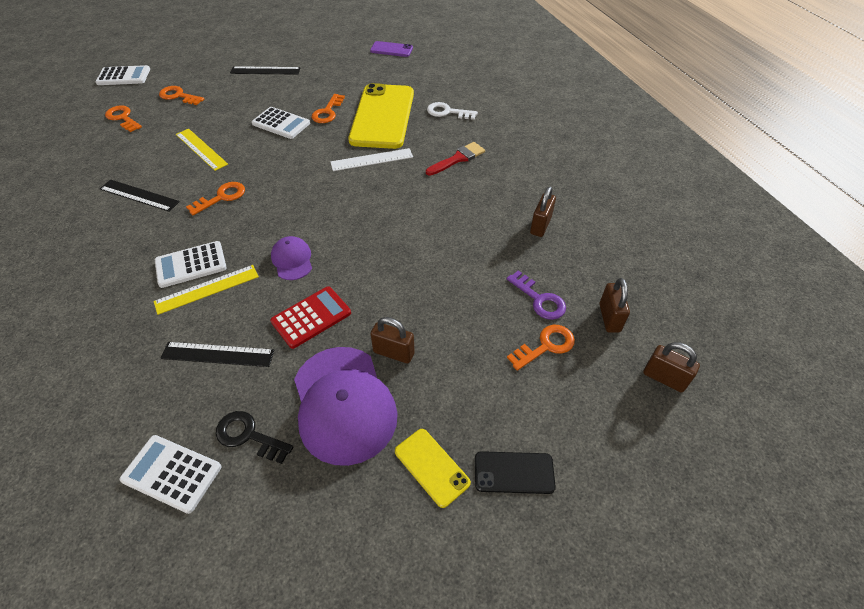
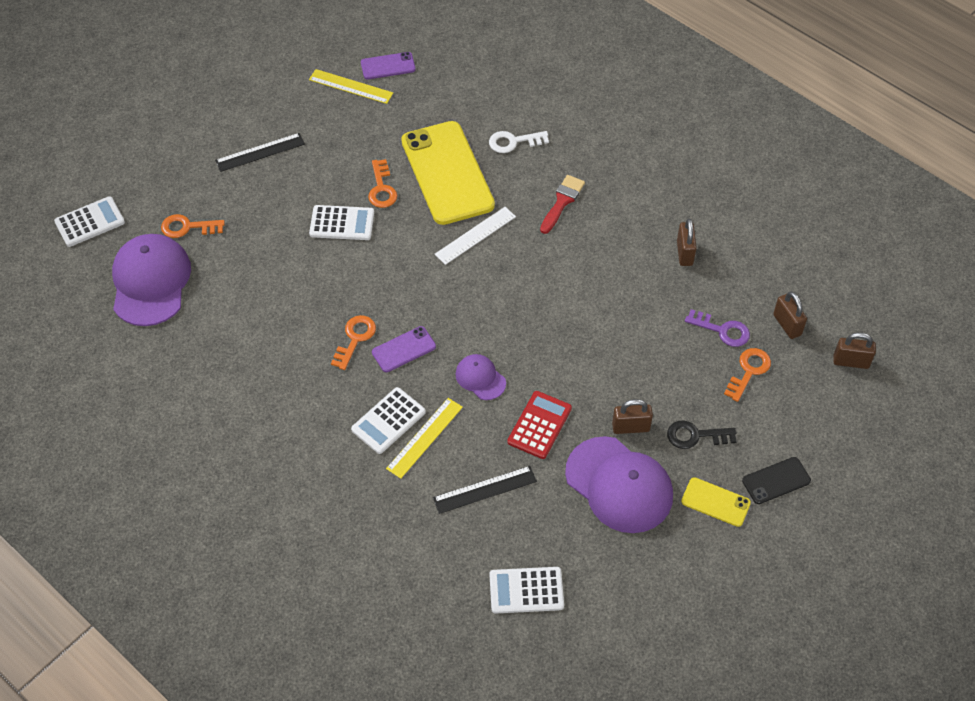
camera: 25 degrees left, 5 degrees up
black ruler [100,180,180,212] -> none
orange key [105,106,142,132] -> purple cap [112,234,191,326]
yellow ruler [176,129,228,171] -> yellow ruler moved to [309,69,393,104]
black key [216,411,293,464] -> black key moved to [667,420,737,449]
none -> purple phone [372,326,436,372]

